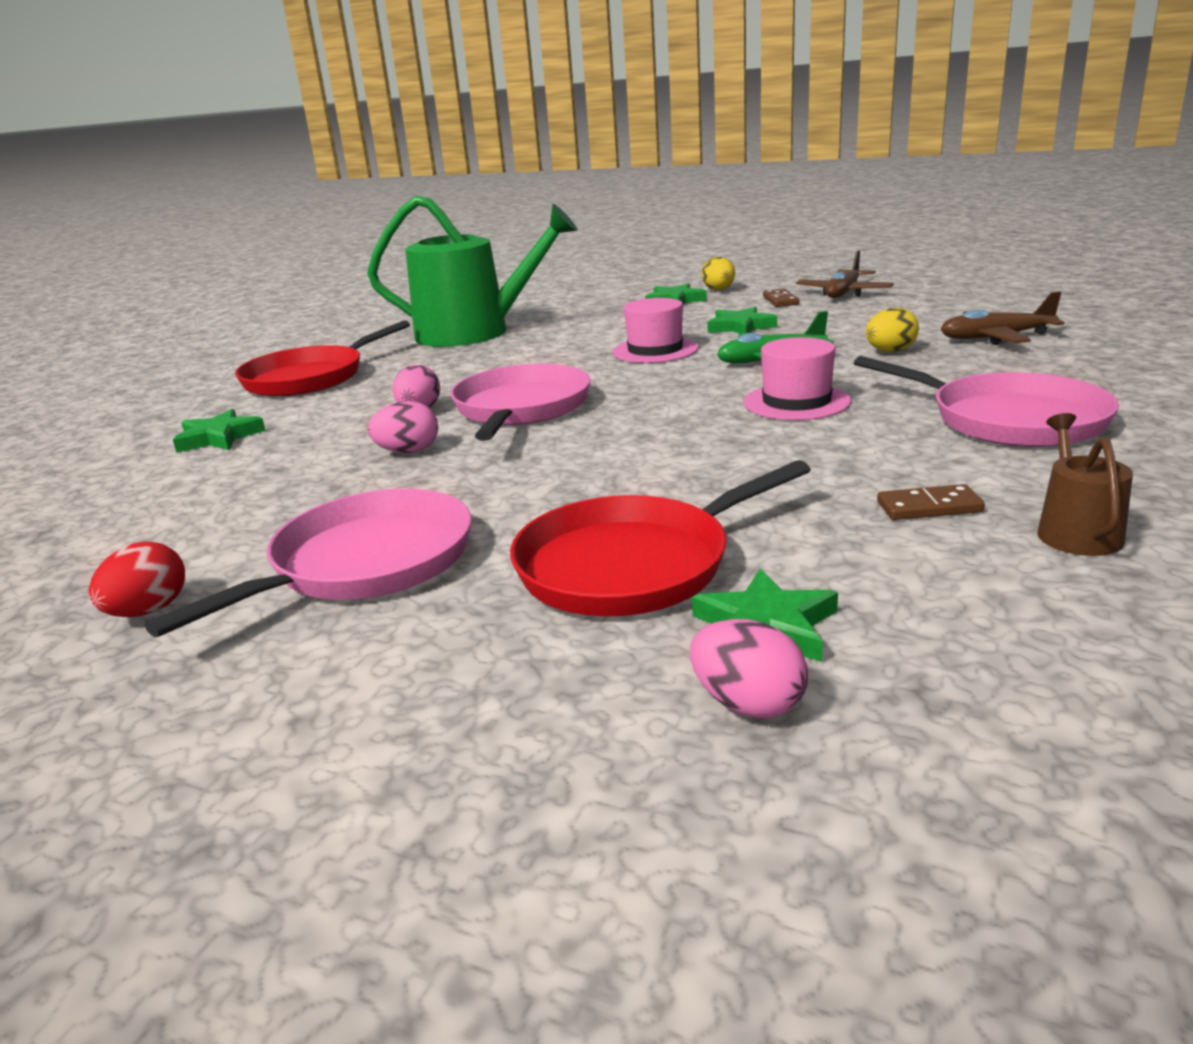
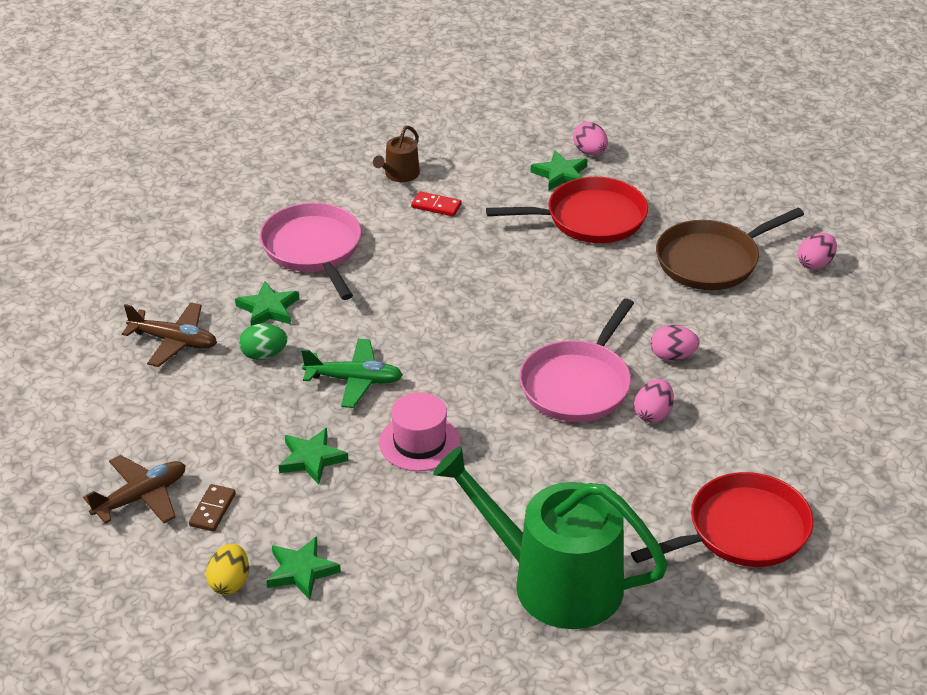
camera: 160 degrees left, 15 degrees up
red egg [89,542,185,617] -> pink egg [798,233,837,270]
pink pan [144,488,471,637] -> brown pan [656,208,804,290]
green star [173,409,266,453] -> green star moved to [235,281,299,326]
pink hat [744,337,851,420] -> none
yellow egg [866,308,919,352] -> green egg [239,324,287,360]
brown domino [877,484,985,520] -> red domino [411,191,461,216]

